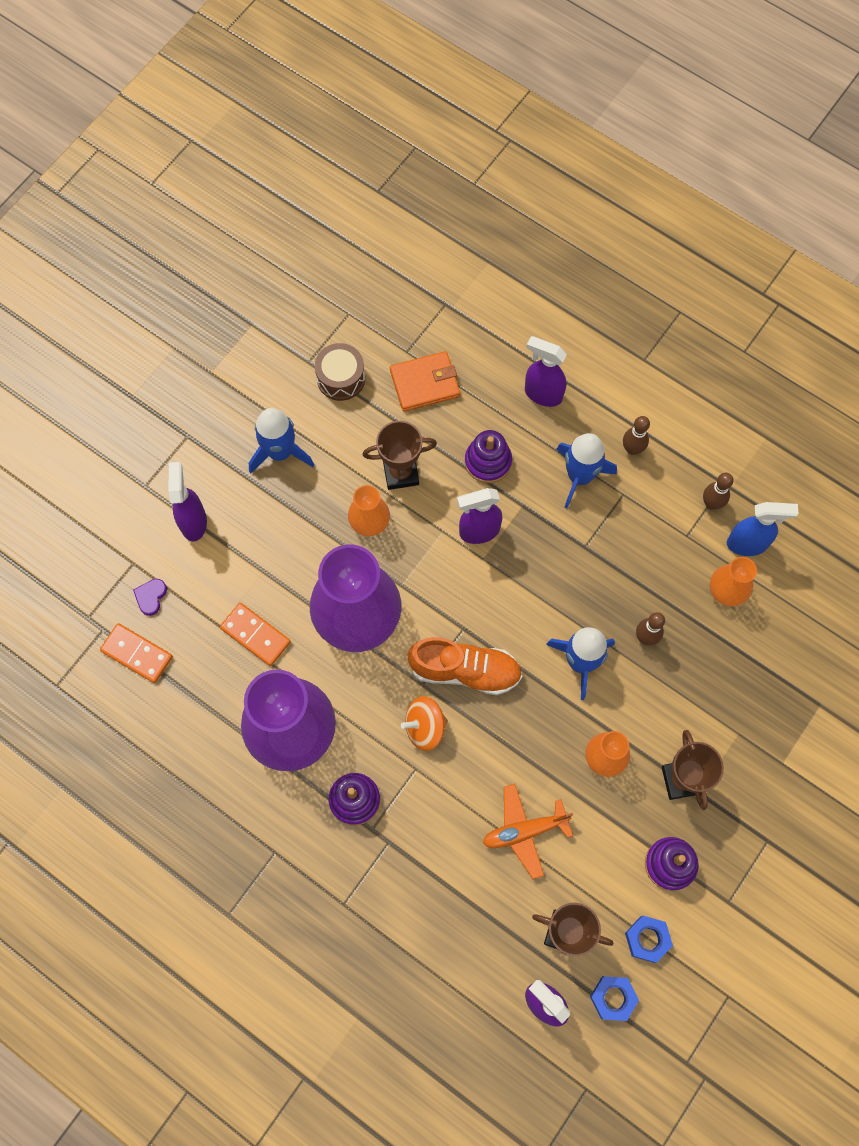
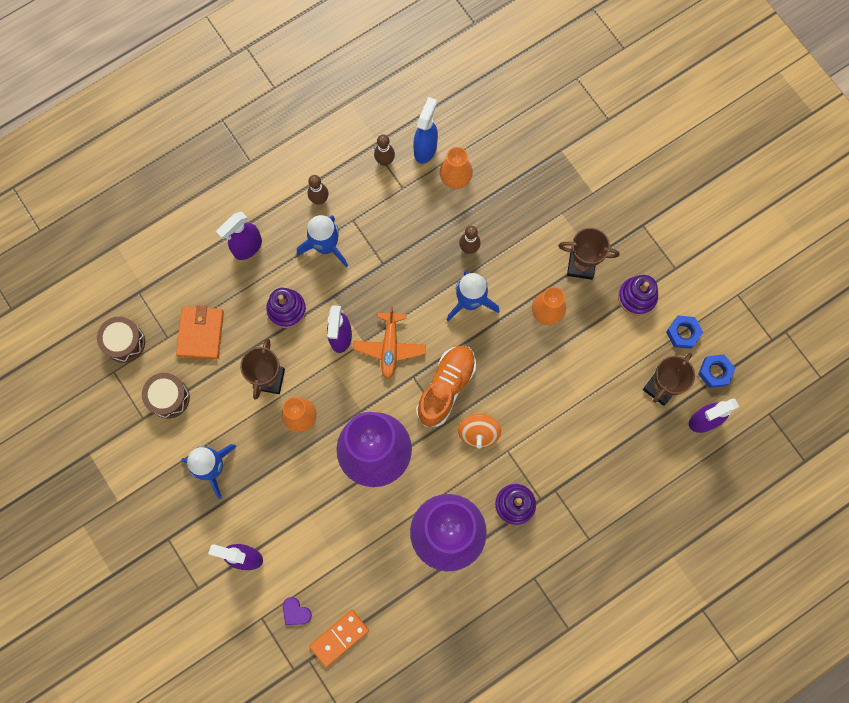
camera: 70 degrees left, 5 degrees up
orange domino [220,603,291,666] -> none
orange plane [483,784,573,879] -> orange plane moved to [353,307,426,379]
none -> brown drum [97,317,145,363]

